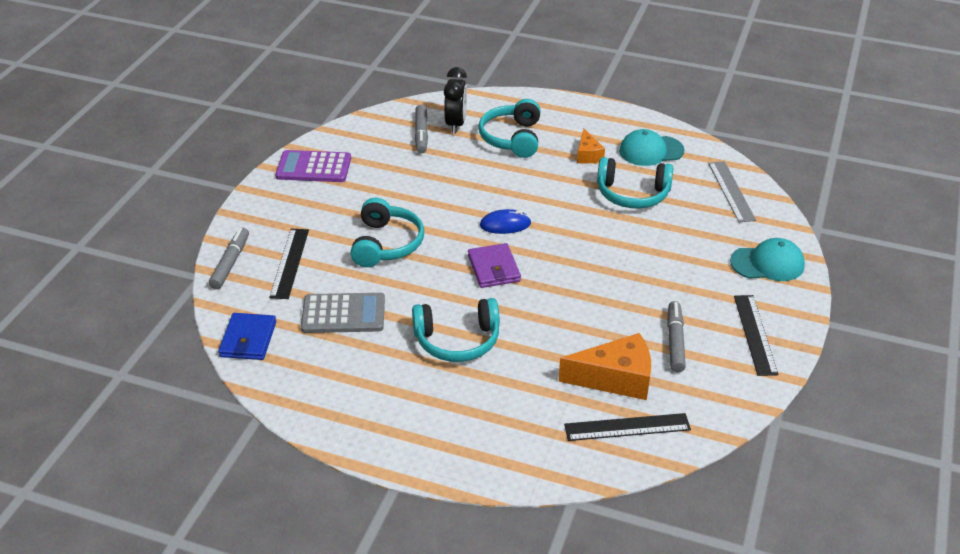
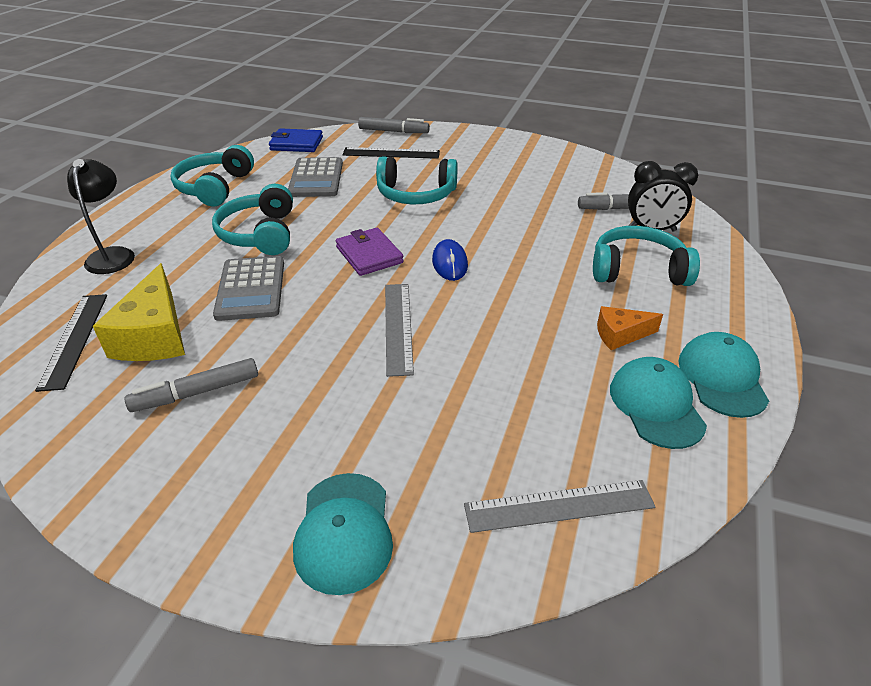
camera: 90 degrees right, 0 degrees up
purple calculator [275,150,351,182] -> none
purple wallet [468,243,521,288] -> purple wallet turned 75 degrees clockwise [336,228,404,276]
orange cheese [559,333,651,400] -> yellow cheese [93,263,185,361]
turquoise headphones [597,157,673,209] -> turquoise headphones moved to [170,145,254,207]
grey marker [667,301,686,372] -> grey marker turned 150 degrees clockwise [124,358,258,412]
black ruler [734,295,778,376] -> none
none -> black lamp [67,159,135,274]
none -> grey calculator [213,256,284,321]
none -> grey ruler [385,284,414,377]
none -> turquoise cap [678,332,769,418]

